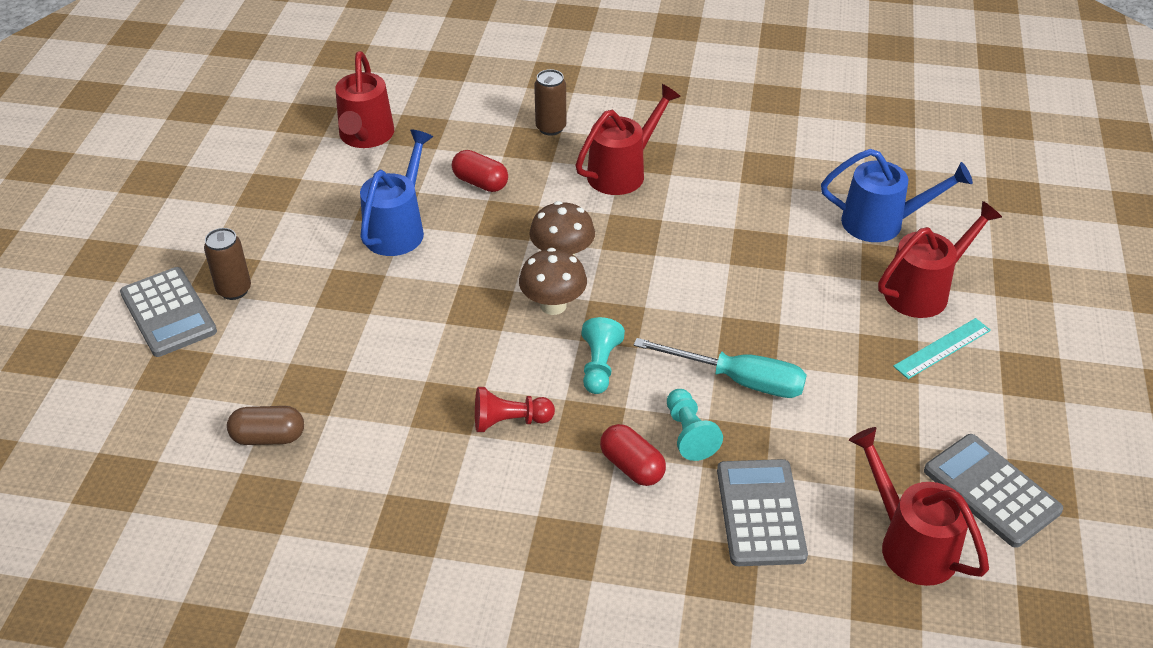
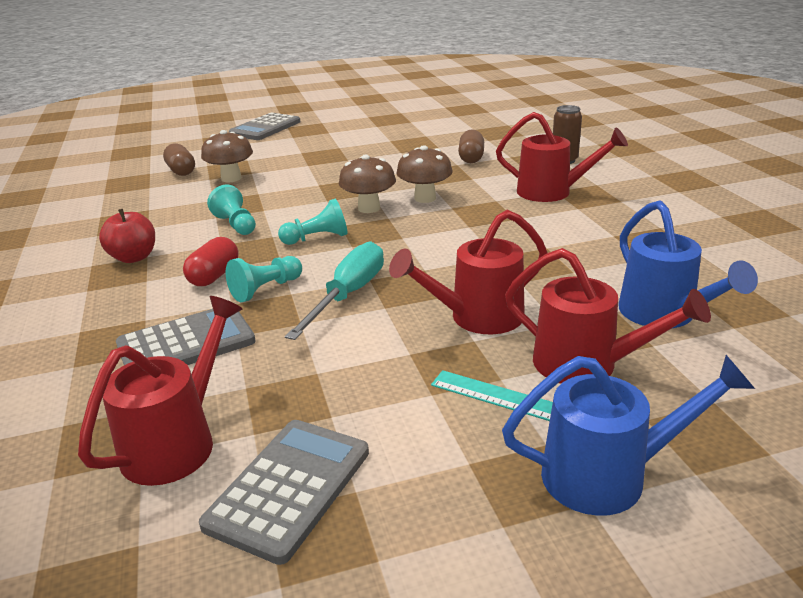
camera: 65 degrees right, 15 degrees down
brown can [204,228,251,300] -> none
red watering can [335,51,394,148] -> red watering can moved to [389,210,547,334]
blue watering can [360,129,433,256] -> blue watering can moved to [502,355,755,516]
red capsule [452,150,508,192] -> brown capsule [458,130,484,163]
red pawn [475,387,555,432] -> turquoise pawn [207,185,256,235]
turquoise screwdriver [634,338,807,398] -> turquoise screwdriver turned 150 degrees counterclockwise [285,242,384,340]
none -> red apple [99,209,155,263]
none -> brown mushroom [201,130,253,182]

